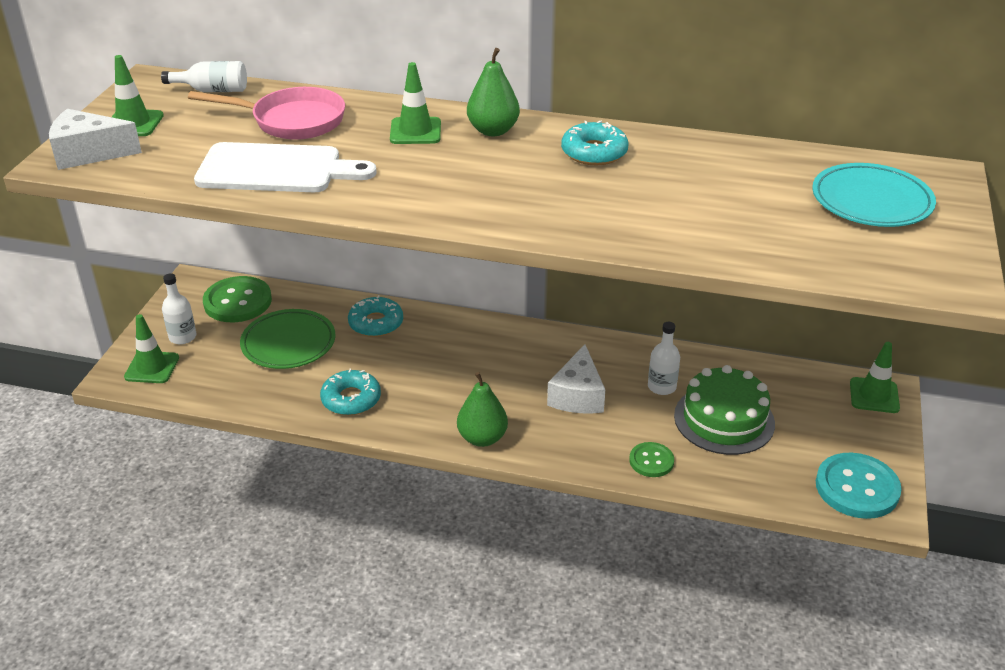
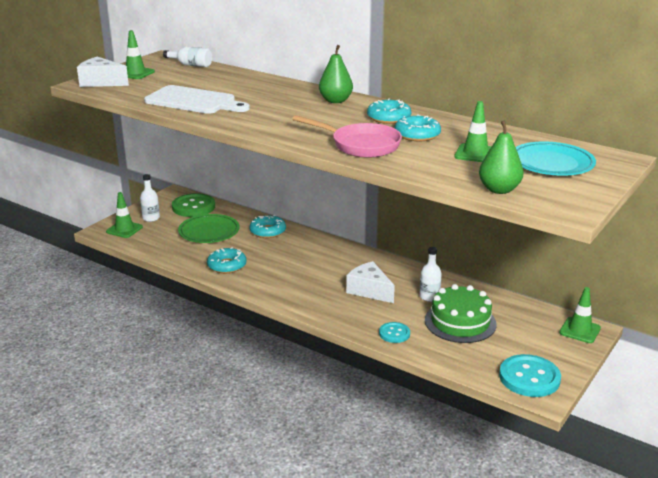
camera: 20 degrees right, 10 degrees down
pink pan [188,87,345,140] -> pink pan moved to [292,115,402,158]
green traffic cone [390,62,441,144] -> green traffic cone moved to [454,101,492,162]
green pear [457,372,508,447] -> green pear moved to [479,121,524,194]
white cheese [547,344,605,413] -> white cheese turned 105 degrees clockwise [346,261,395,303]
green button [629,442,674,477] -> turquoise button [379,322,410,343]
none -> turquoise donut [395,114,441,141]

